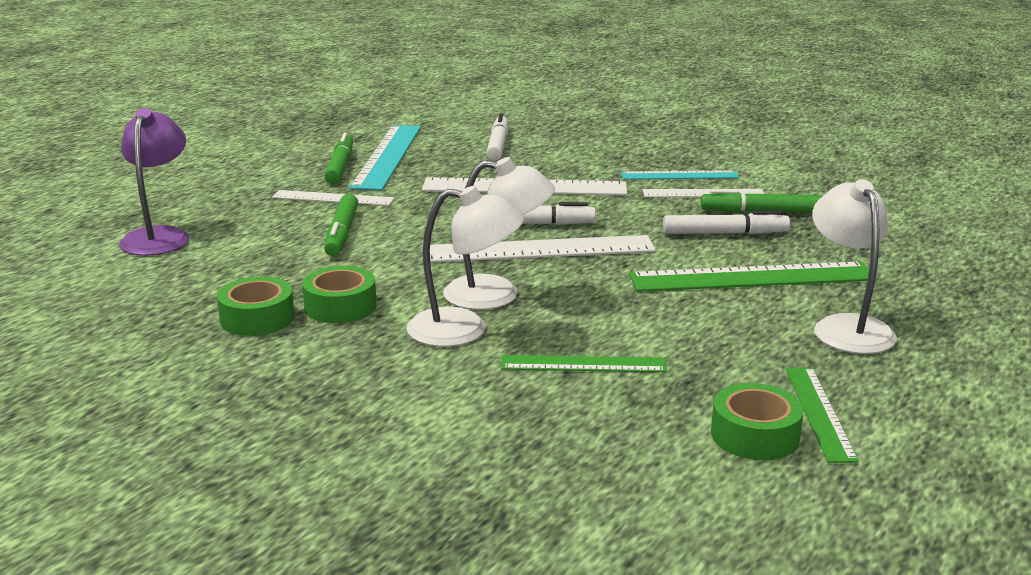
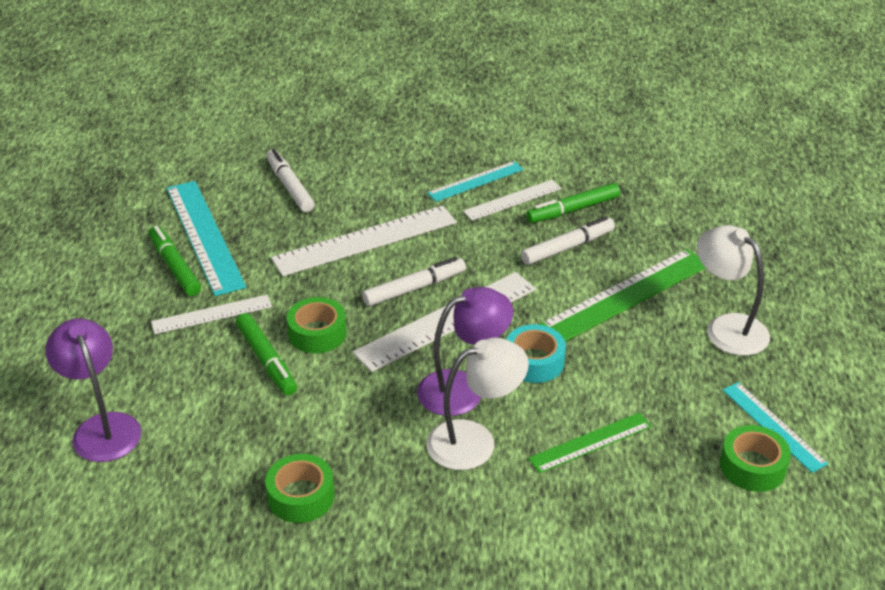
camera: 30 degrees left, 15 degrees up
green tape [302,266,377,323] -> green tape moved to [287,297,347,354]
white lamp [443,157,555,310] -> purple lamp [417,287,513,416]
green ruler [786,368,859,463] -> turquoise ruler [722,382,828,473]
none -> turquoise tape [506,324,566,383]

